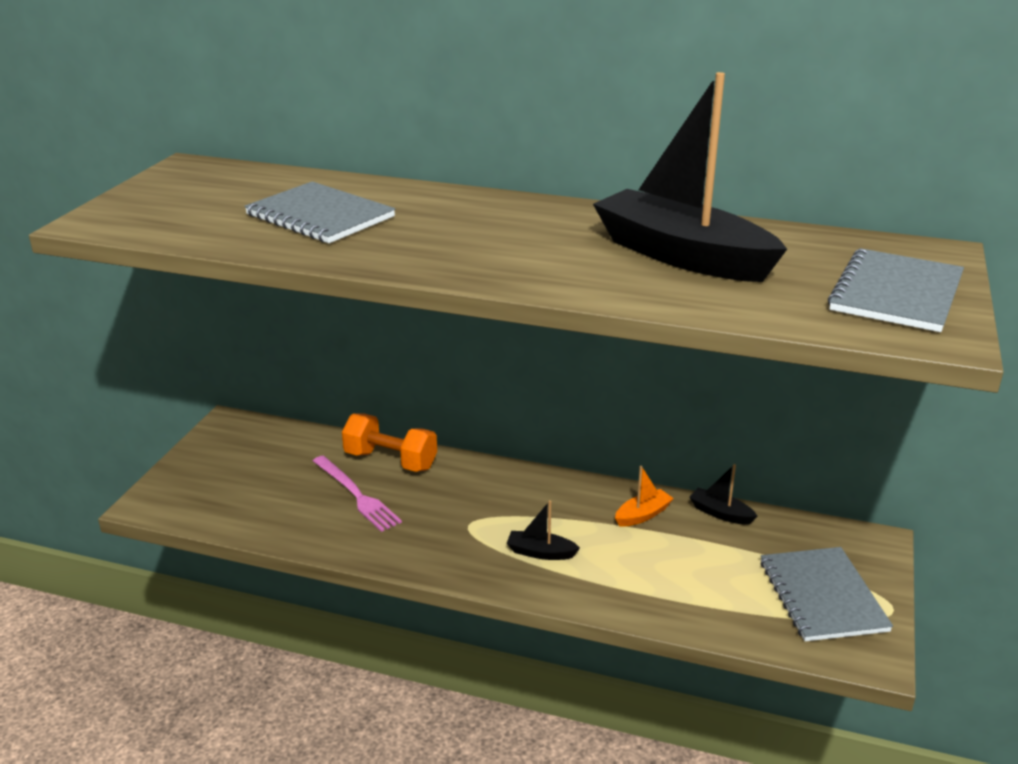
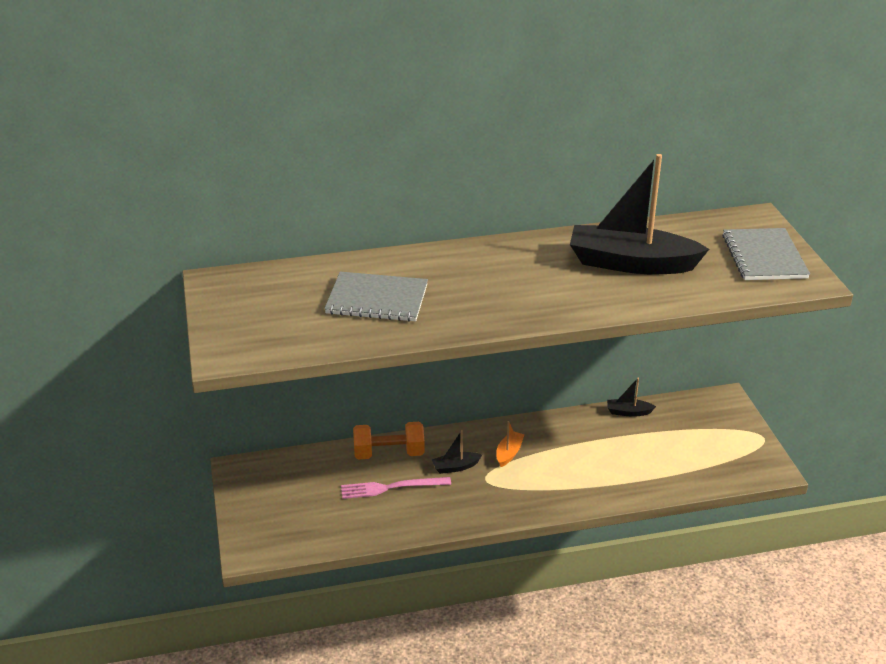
camera: 30 degrees left, 5 degrees up
pink fork [313,456,402,532] -> pink fork turned 150 degrees clockwise [341,477,451,499]
black boat [507,500,580,560] -> black boat moved to [432,430,482,474]
orange boat [615,466,674,527] -> orange boat moved to [496,421,525,467]
grey notebook [761,547,893,642] -> none

